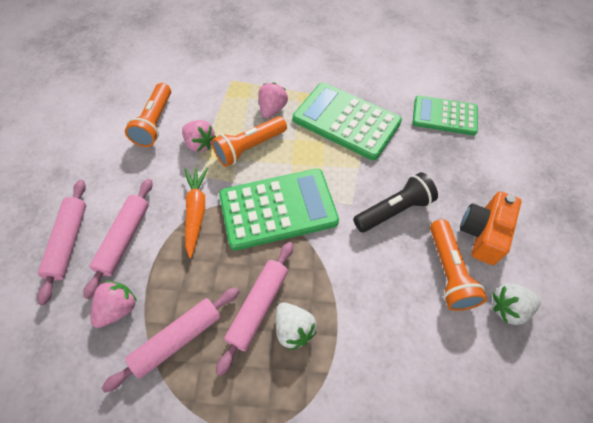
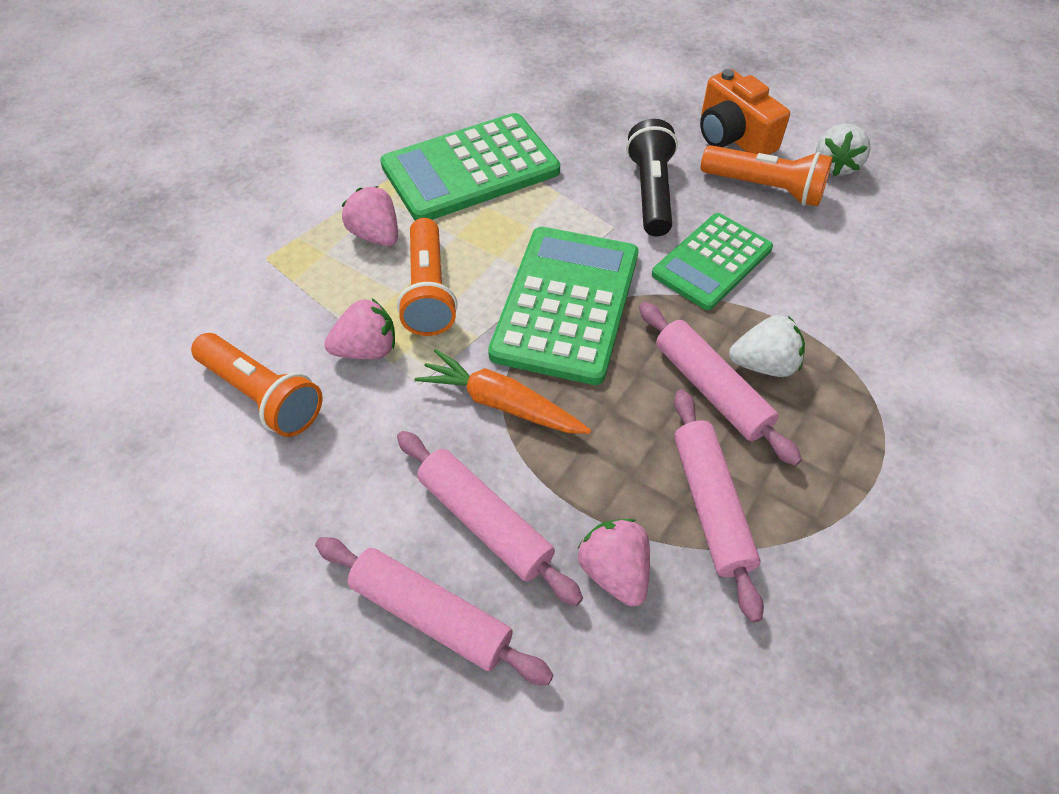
camera: 60 degrees left, 5 degrees down
green calculator [412,95,478,135] -> green calculator moved to [652,213,773,310]

